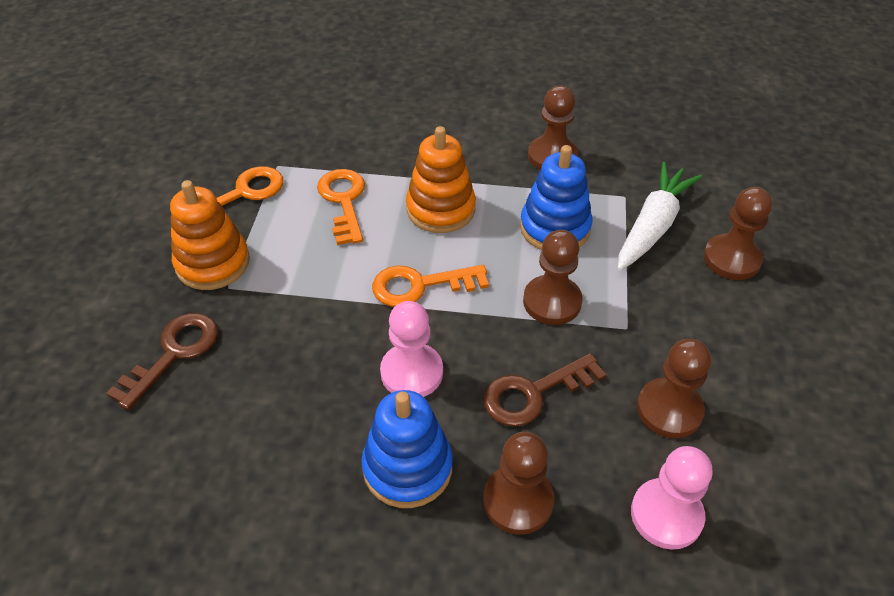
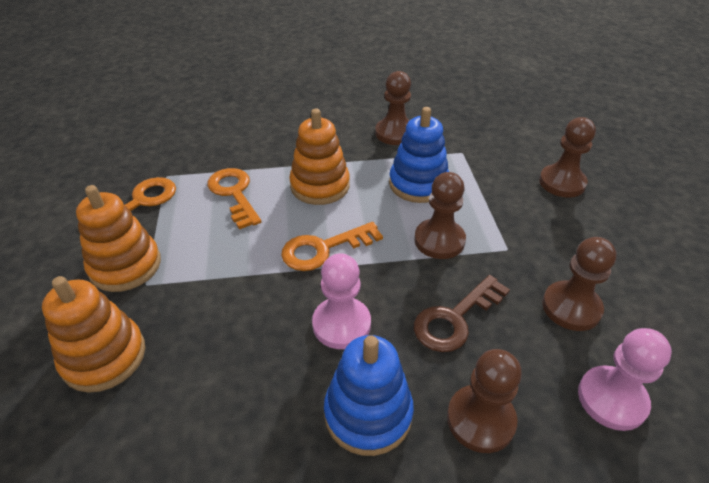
camera: 15 degrees left, 5 degrees down
brown key [106,313,218,410] -> orange stacking toy [42,276,145,393]
white carrot [618,162,702,270] -> none

